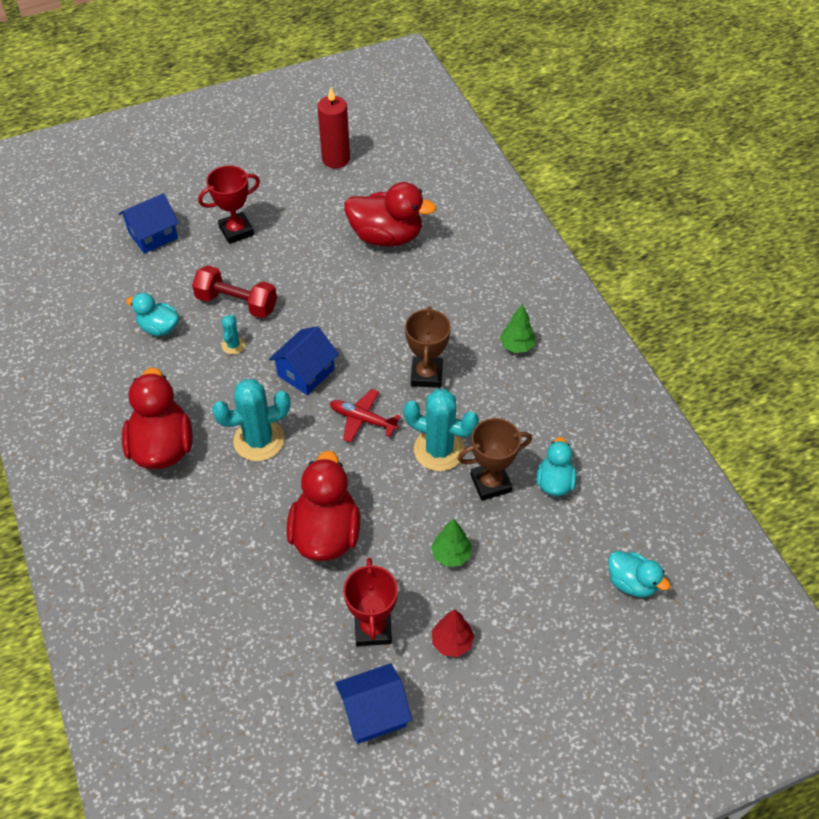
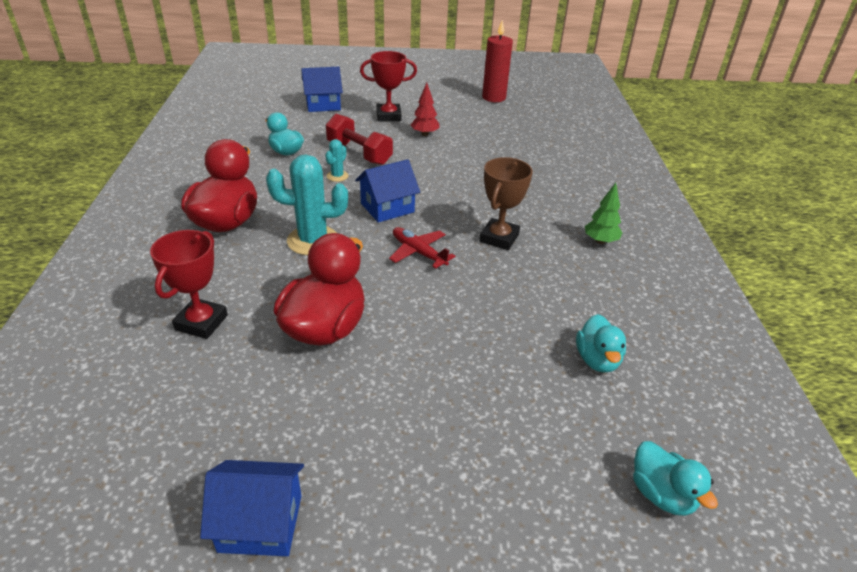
camera: 20 degrees right, 15 degrees down
red trophy [343,558,398,646] -> red trophy moved to [150,230,228,339]
red duck [344,182,437,247] -> none
turquoise cactus [404,389,479,471] -> none
green tree [431,519,472,567] -> none
red tree [432,610,474,657] -> red tree moved to [411,83,440,136]
brown trophy [458,418,532,501] -> none
turquoise duck [536,437,577,496] -> turquoise duck turned 150 degrees clockwise [576,314,626,373]

